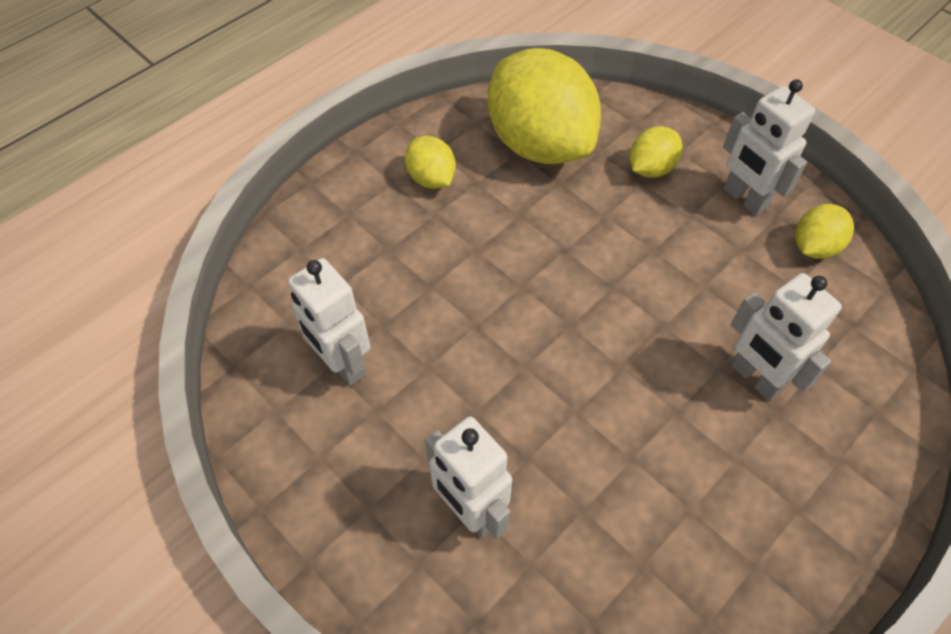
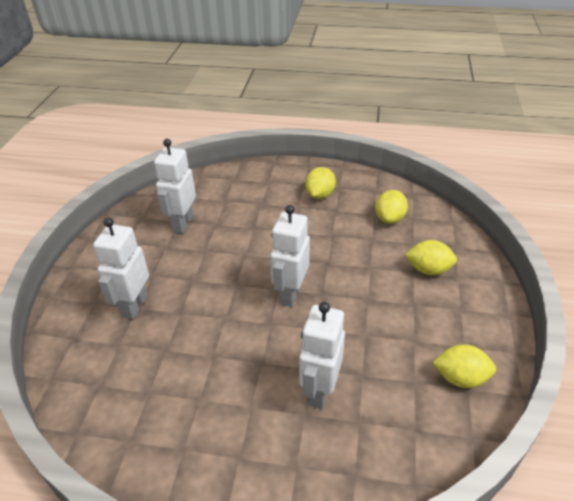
camera: 55 degrees right, 15 degrees down
yellow lemon [488,48,601,164] -> yellow lemon [375,190,408,224], size x0.46
white robot [723,79,815,216] -> white robot moved to [270,205,310,307]

